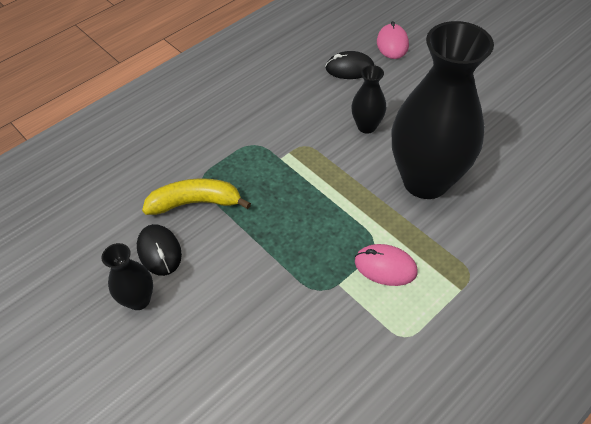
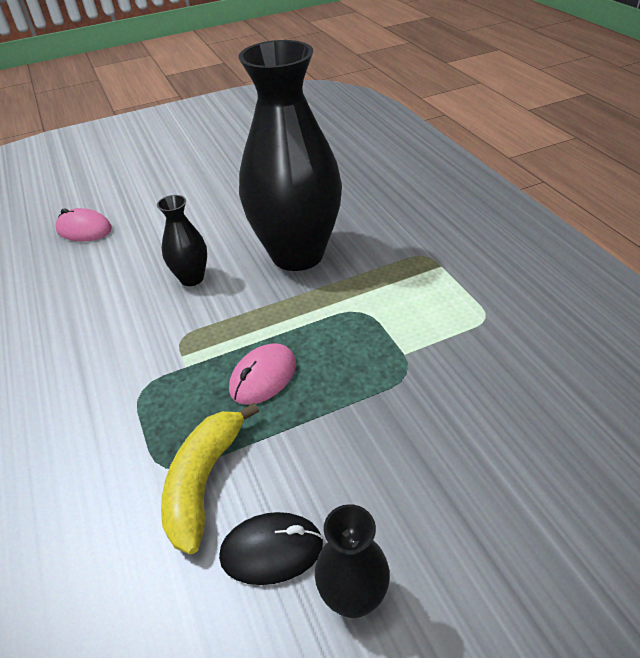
camera: 70 degrees left, 10 degrees down
black mouse [325,51,374,79] -> none
pink mouse [355,244,417,286] -> pink mouse moved to [229,343,296,405]

